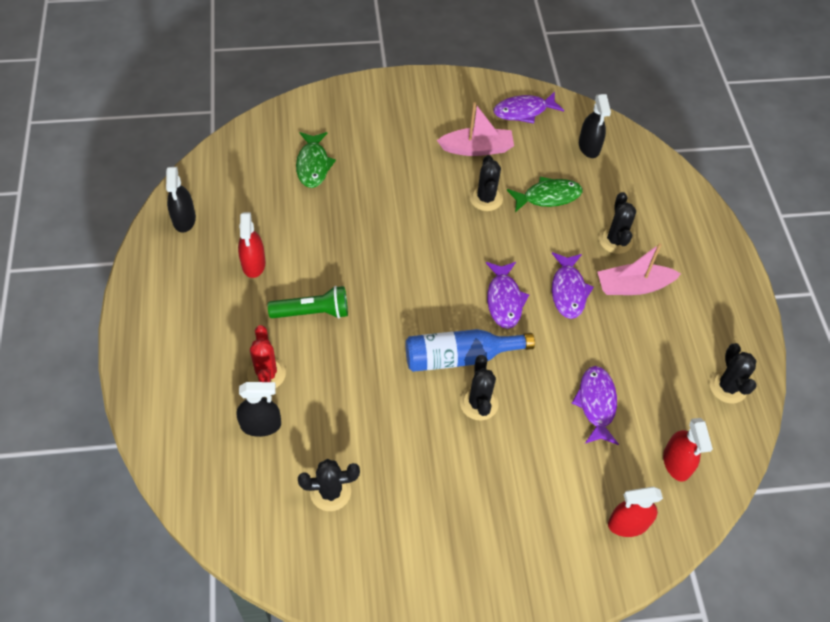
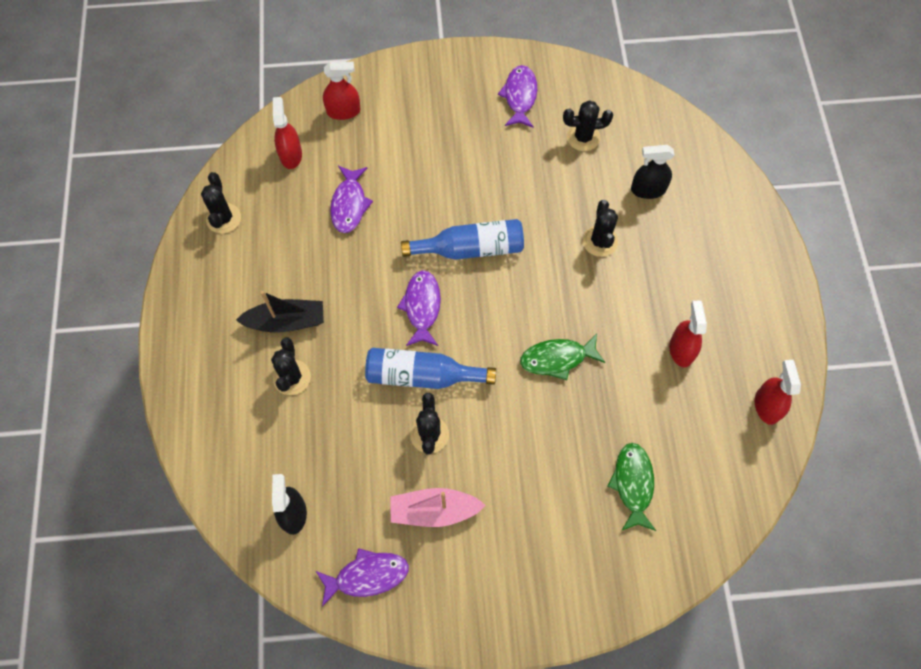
camera: 175 degrees left, 10 degrees up
black spray bottle [166,167,196,233] -> red spray bottle [755,360,801,425]
red cactus [247,325,286,388] -> none
green flashlight [268,286,348,319] -> none
black cactus [460,355,499,421] -> black cactus moved to [583,200,618,257]
green fish [507,177,583,212] -> green fish moved to [520,334,605,380]
purple fish [552,252,594,319] -> purple fish moved to [498,65,537,128]
pink boat [597,243,681,295] -> black boat [236,291,324,332]
none -> blue bottle [365,348,496,389]

